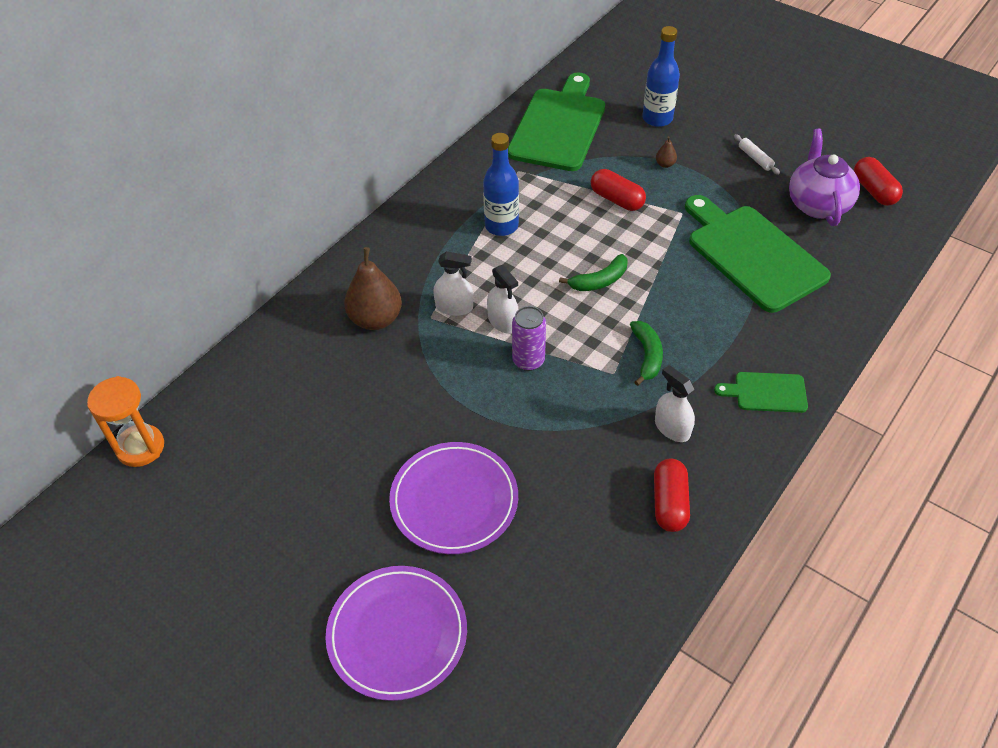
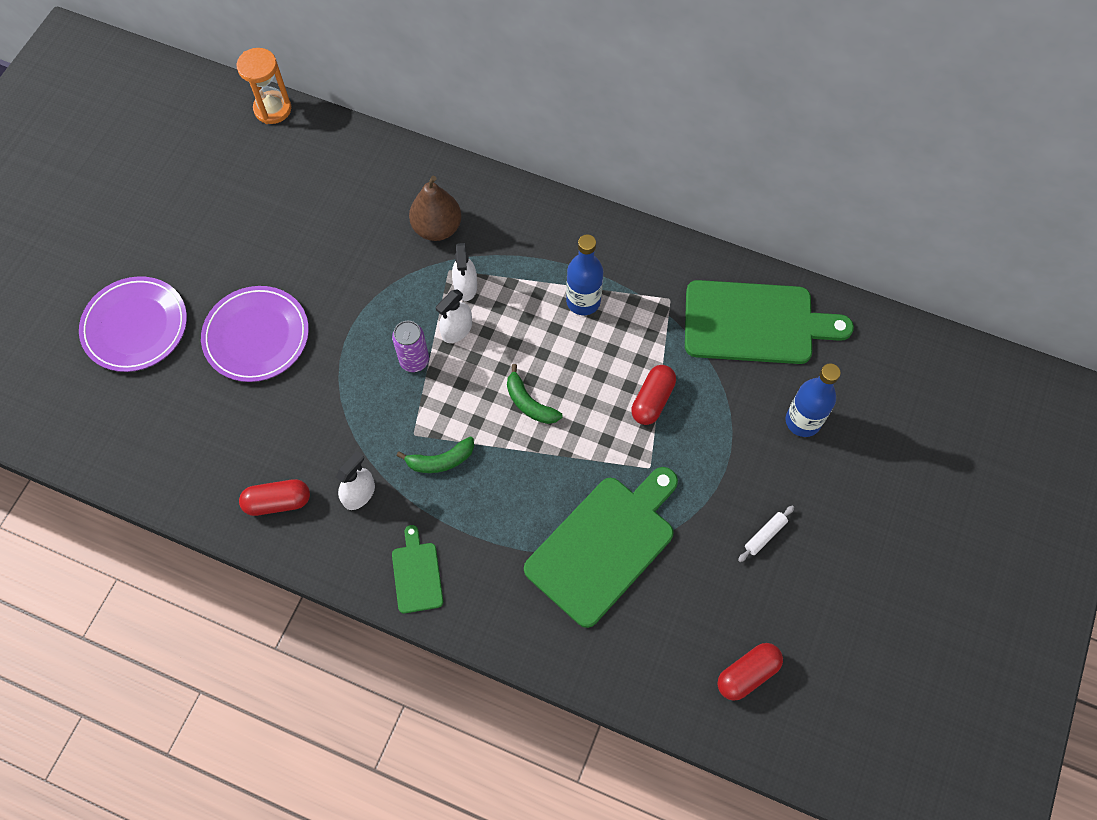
camera: 75 degrees right, 15 degrees up
brown pear [656,136,677,168] -> none
purple teapot [789,129,860,226] -> none

